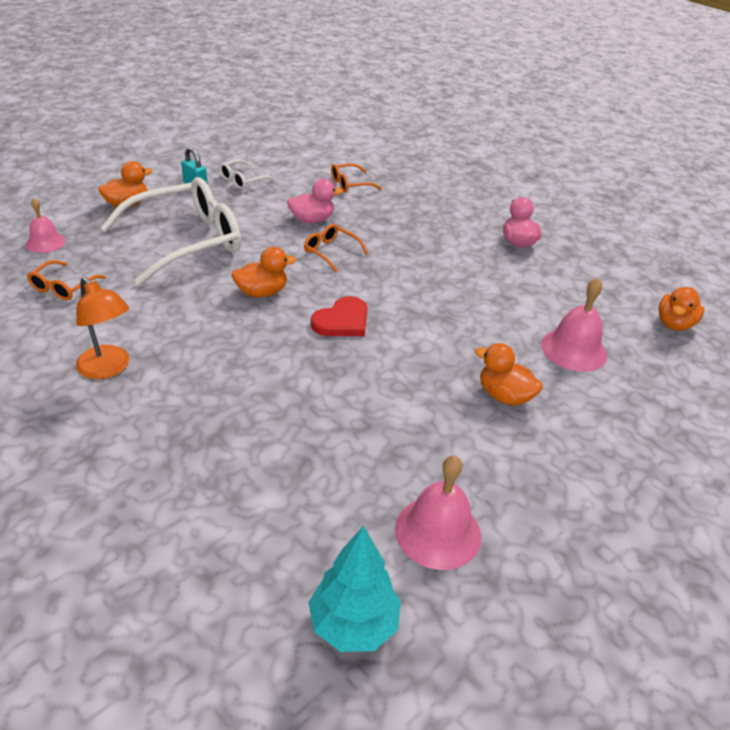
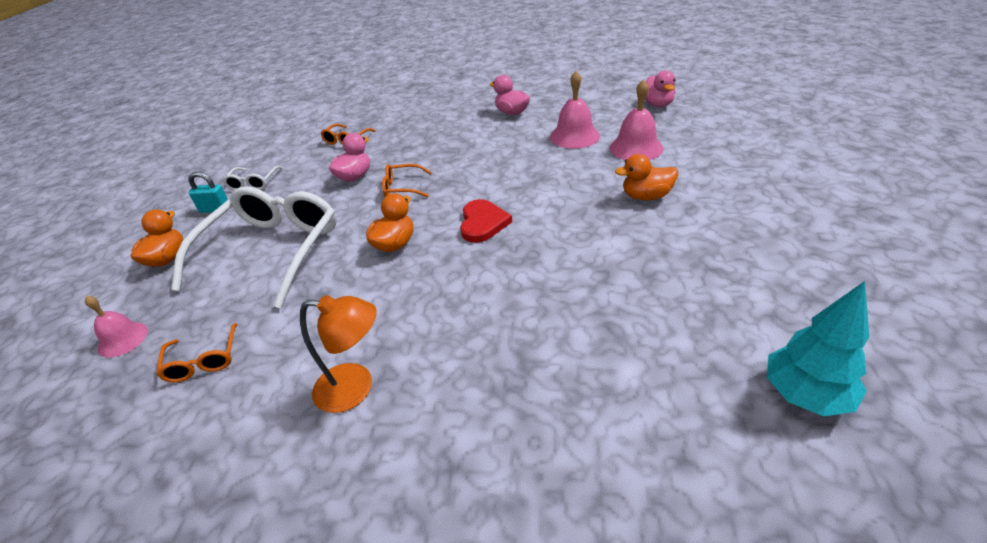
camera: 35 degrees left, 0 degrees up
pink bell [395,456,481,570] -> pink bell moved to [550,71,600,149]
orange duck [659,287,705,331] -> pink duck [645,70,675,107]

